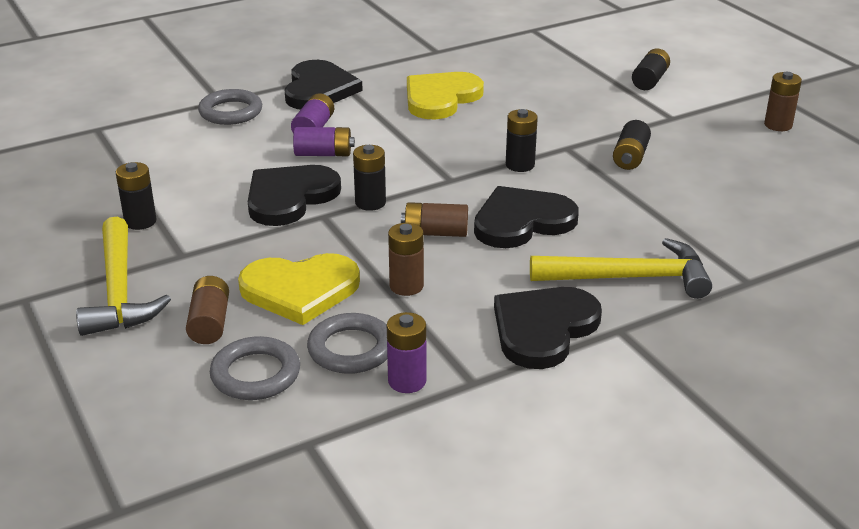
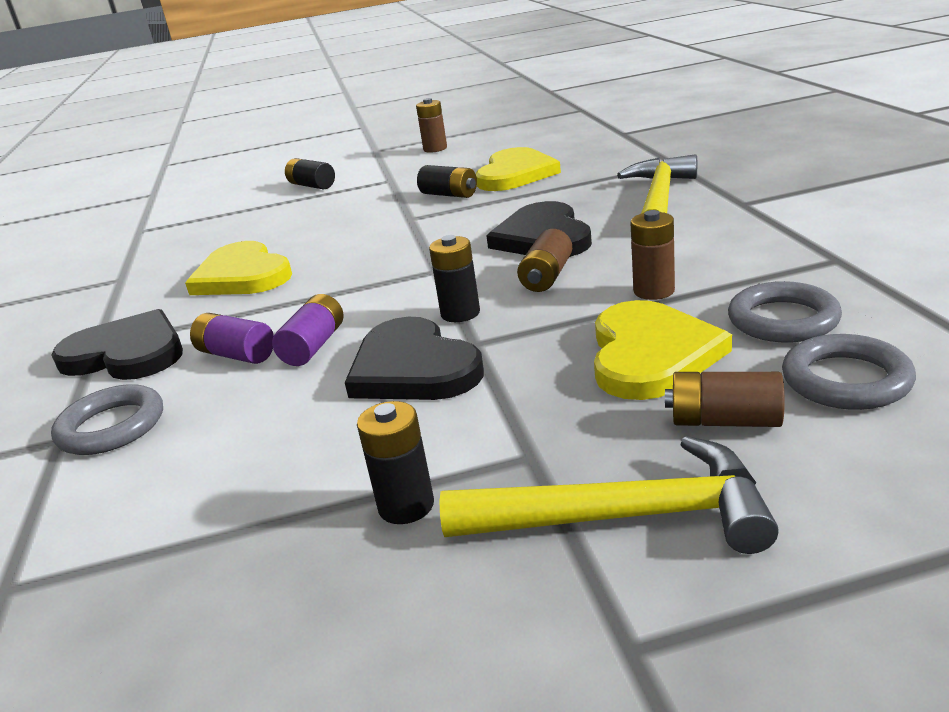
camera: 70 degrees left, 5 degrees down
purple battery [387,312,426,393] -> none
black heart [494,287,602,369] -> none
black battery [506,109,538,172] -> none
none -> yellow heart [476,147,561,191]

